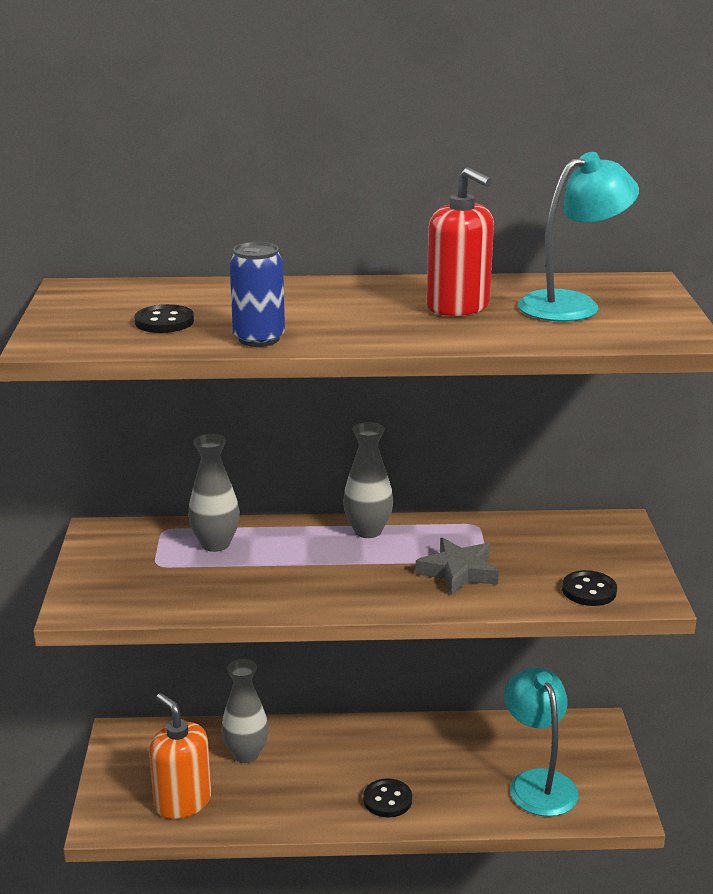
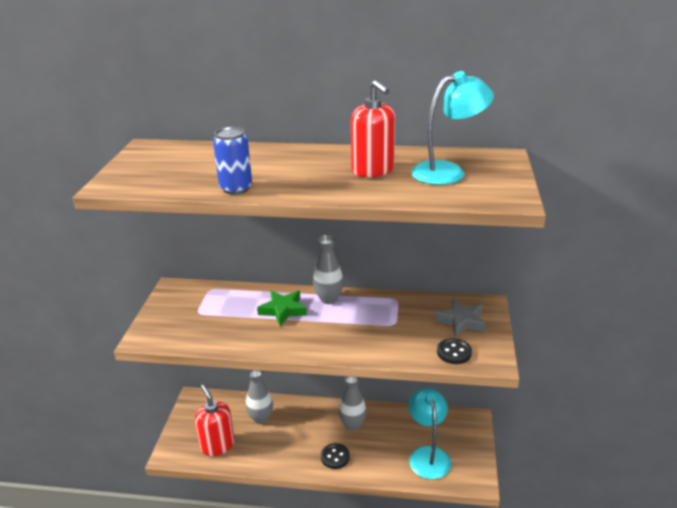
camera: 10 degrees right, 5 degrees up
black button [134,304,194,333] -> none
orange soap dispenser [149,693,211,819] -> red soap dispenser [195,385,235,456]
grey vase [188,434,240,552] -> grey vase moved to [339,376,367,431]
grey star [415,537,499,595] -> grey star moved to [435,299,486,337]
none -> green star [257,291,307,326]

